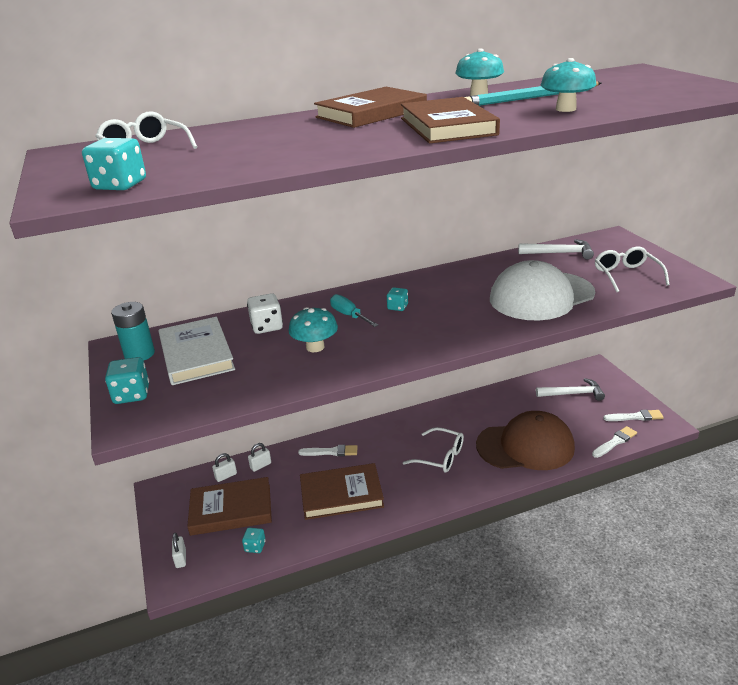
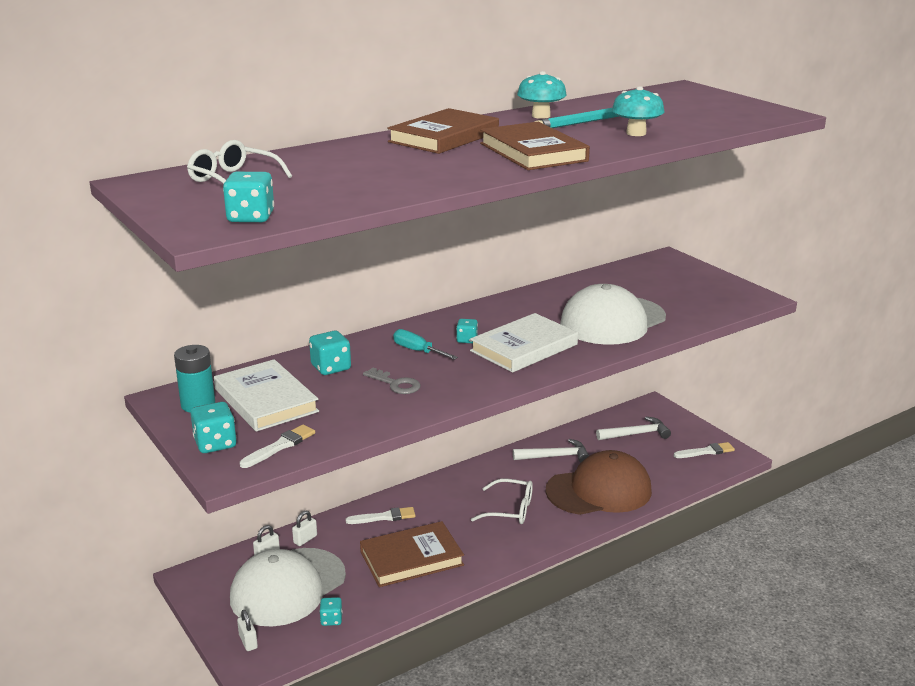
camera: 15 degrees left, 5 degrees down
brown book [187,477,272,536] -> white cap [230,548,346,626]
white dice [247,293,283,334] -> turquoise dice [309,331,351,375]
turquoise mushroom [289,307,338,352] -> grey key [363,368,421,394]
white hammer [518,239,594,260] -> white hammer moved to [513,439,589,463]
white brush [592,426,637,458] -> white brush moved to [240,424,315,468]
white glasses [595,247,670,292] -> none
none -> white book [470,313,578,373]

